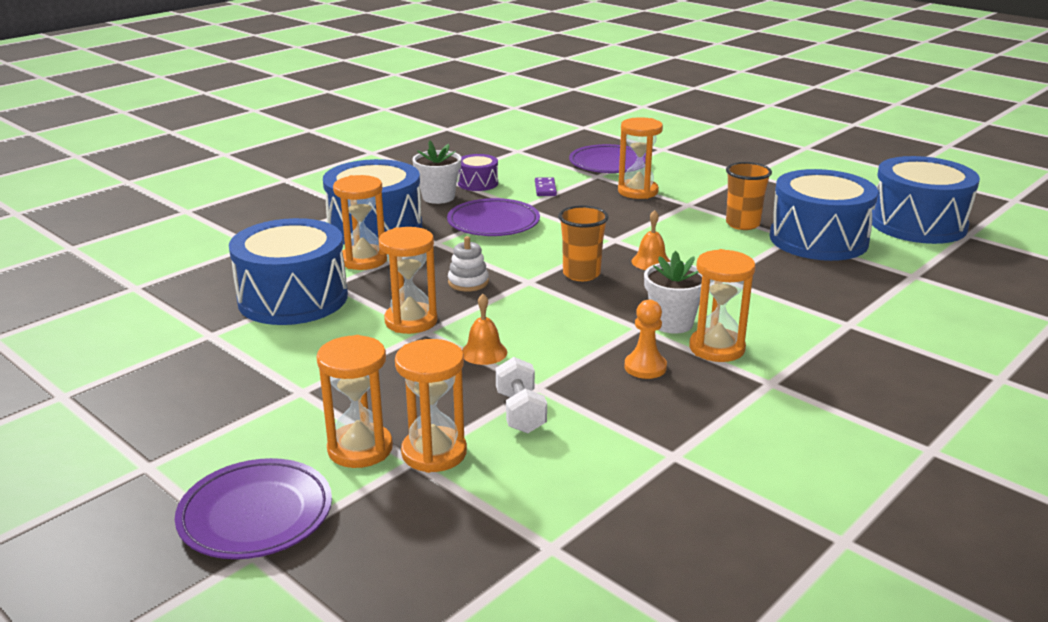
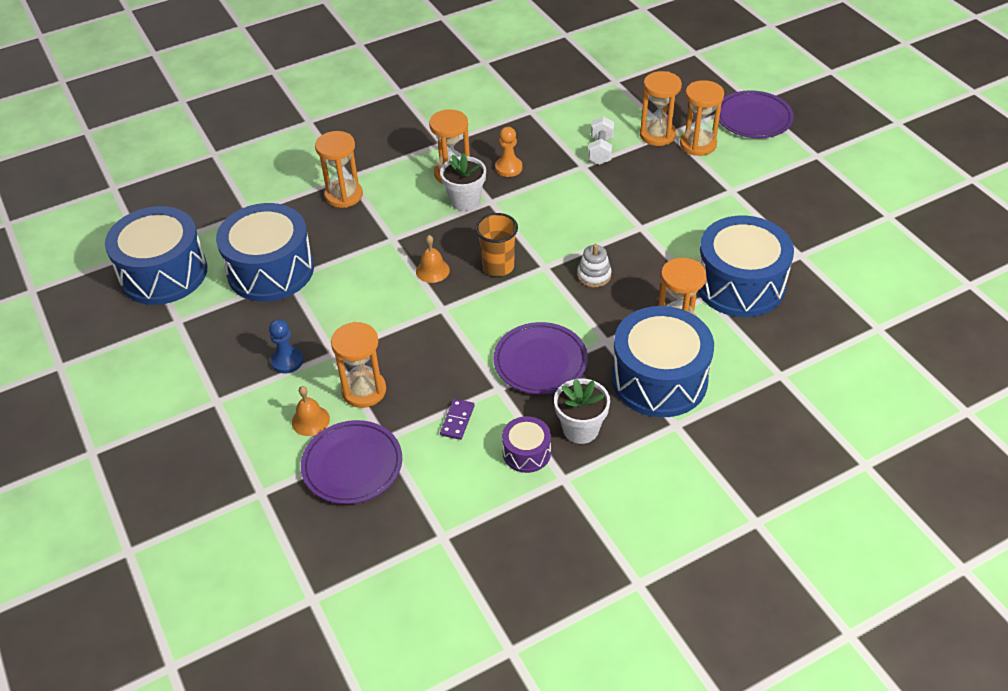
camera: 160 degrees left, 20 degrees up
orange hourglass [379,227,437,334] -> orange hourglass moved to [315,131,363,208]
orange bell [462,294,507,365] -> orange bell moved to [292,386,330,436]
orange cup [726,162,772,230] -> none
none -> blue pawn [269,319,304,373]

